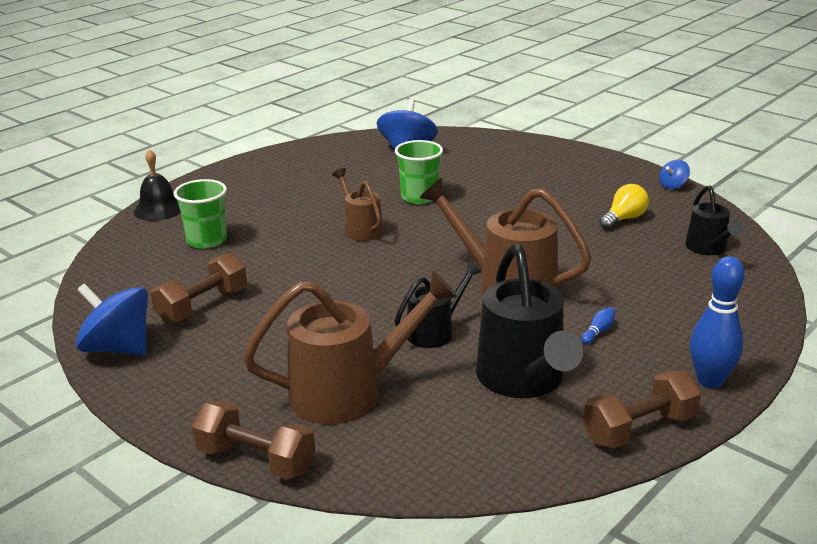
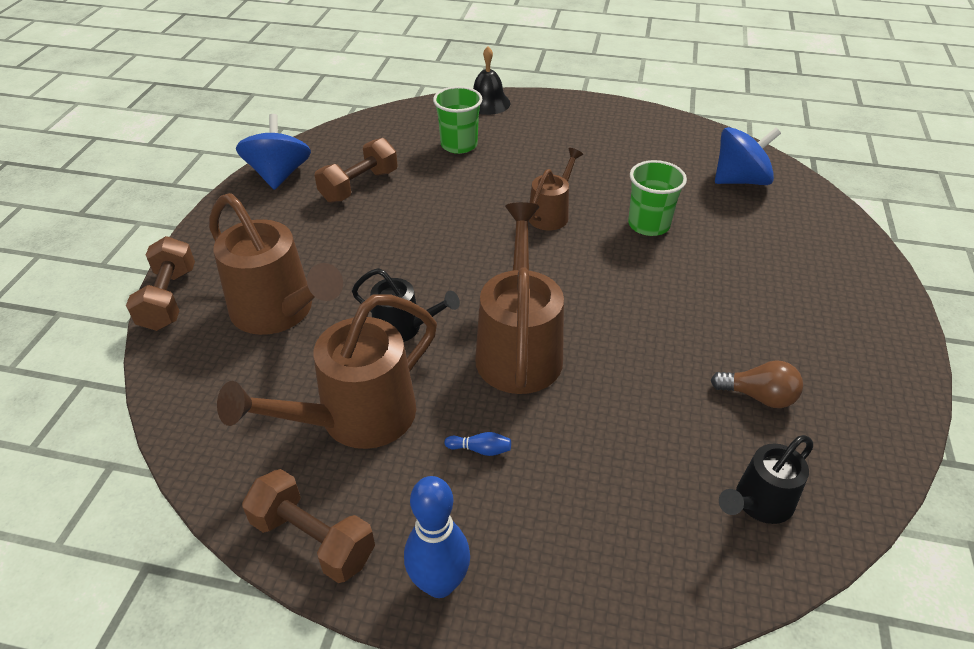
camera: 60 degrees right, 15 degrees up
brown dumbbell [151,252,247,324] -> brown dumbbell turned 60 degrees counterclockwise [315,138,398,203]
black watering can [476,244,583,398] -> brown watering can [217,294,437,449]
yellow light bulb [600,184,649,229] -> brown light bulb [711,360,803,408]
blue spinning top [659,160,690,189] -> none

